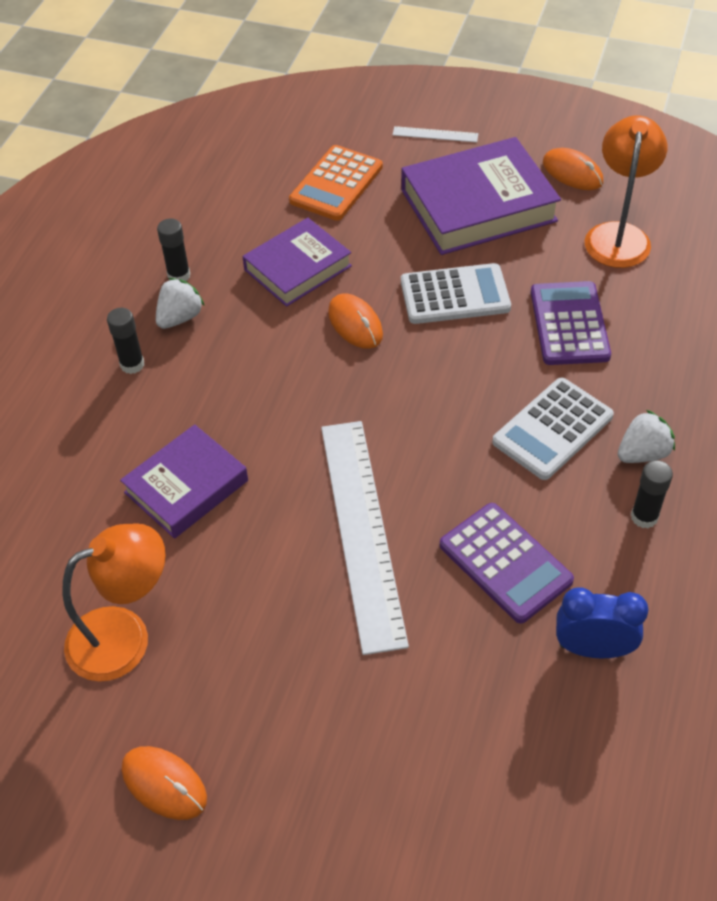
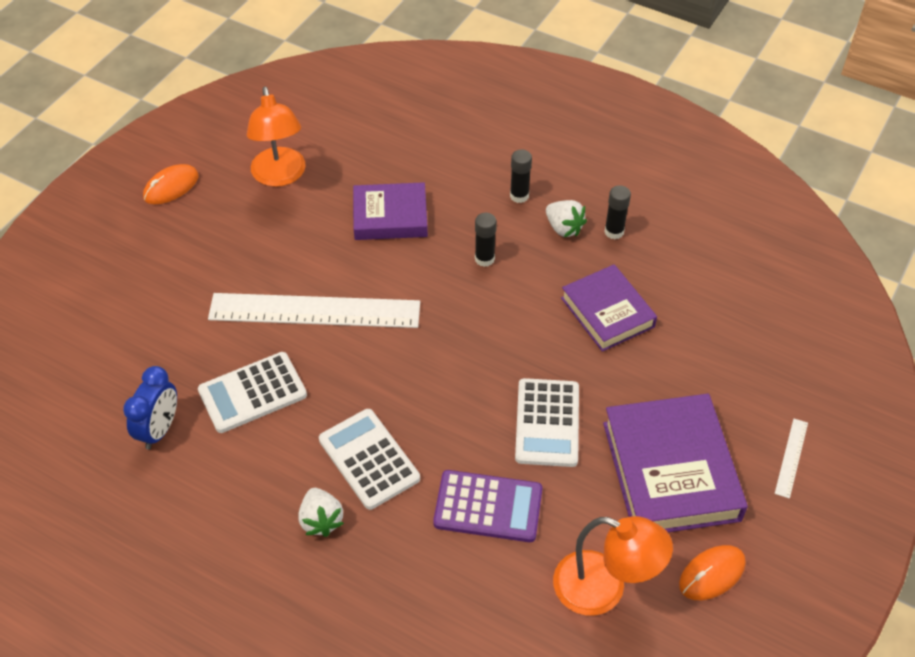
camera: 100 degrees right, 0 degrees up
purple book [120,424,248,539] -> purple book turned 60 degrees counterclockwise [353,182,428,240]
orange calculator [289,145,383,221] -> none
orange mouse [328,293,383,349] -> none
purple calculator [440,503,574,624] -> white calculator [198,352,307,433]
black glue stick [631,460,673,528] -> black glue stick moved to [475,213,497,267]

